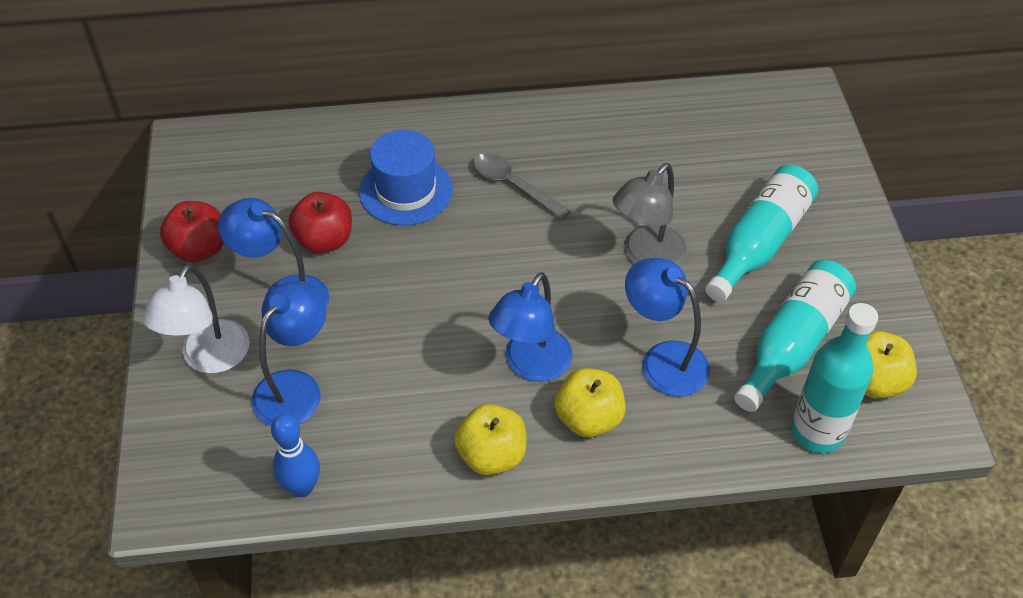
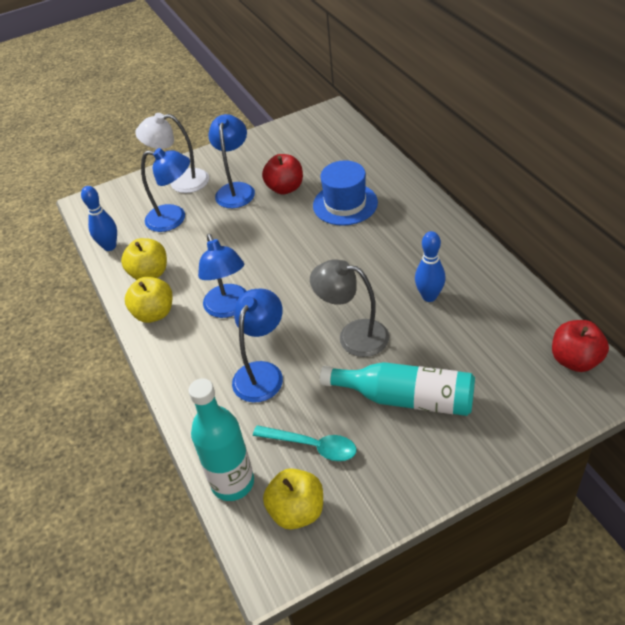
camera: 75 degrees right, 5 degrees down
red apple [160,201,224,262] -> red apple moved to [552,320,609,372]
grey spoon [473,153,571,220] -> none
blue lamp [488,272,573,382] -> blue lamp turned 120 degrees counterclockwise [198,234,246,318]
yellow apple [554,368,626,437] -> yellow apple moved to [121,238,167,280]
turquoise bottle [734,260,856,412] -> turquoise spoon [253,425,357,461]
none -> blue bowling pin [415,231,446,302]

